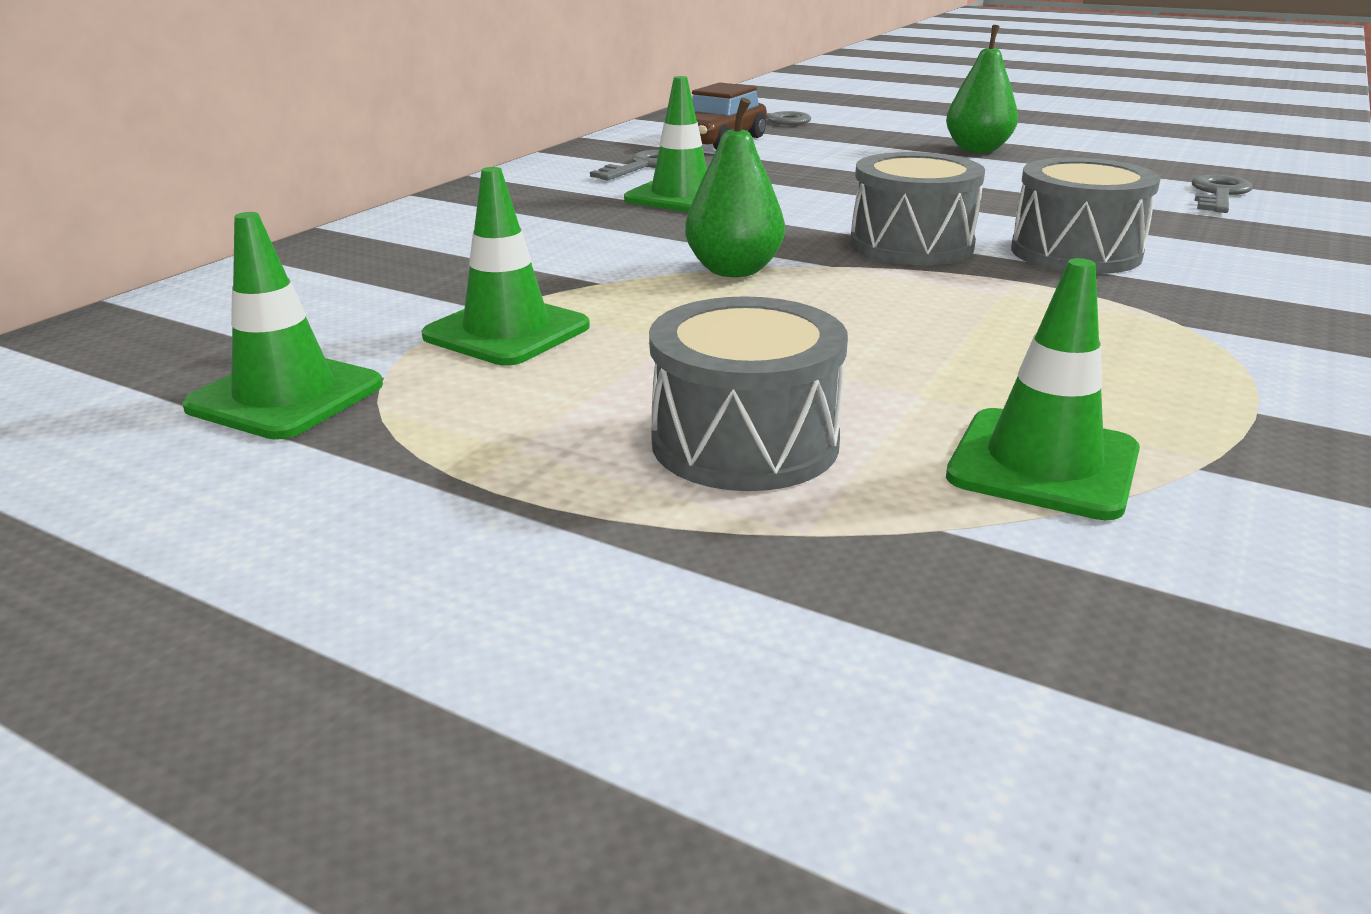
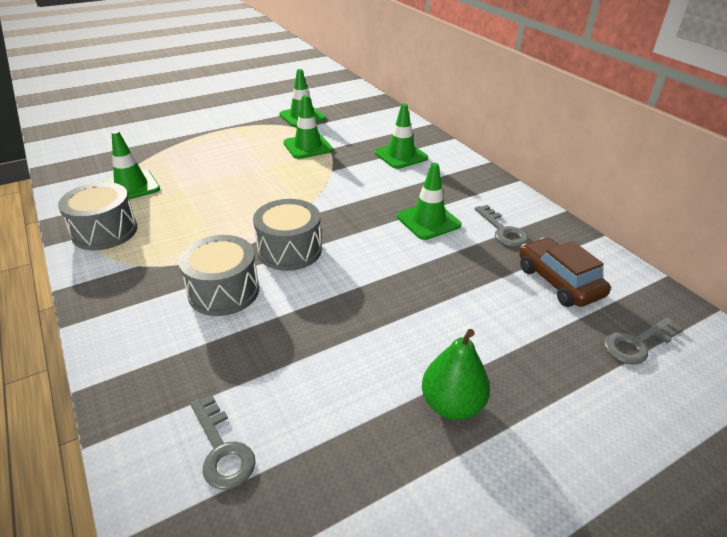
camera: 120 degrees right, 10 degrees up
grey drum [649,296,848,491] -> grey drum moved to [58,182,137,250]
green pear [685,98,785,277] -> none
none -> green traffic cone [375,104,428,169]

